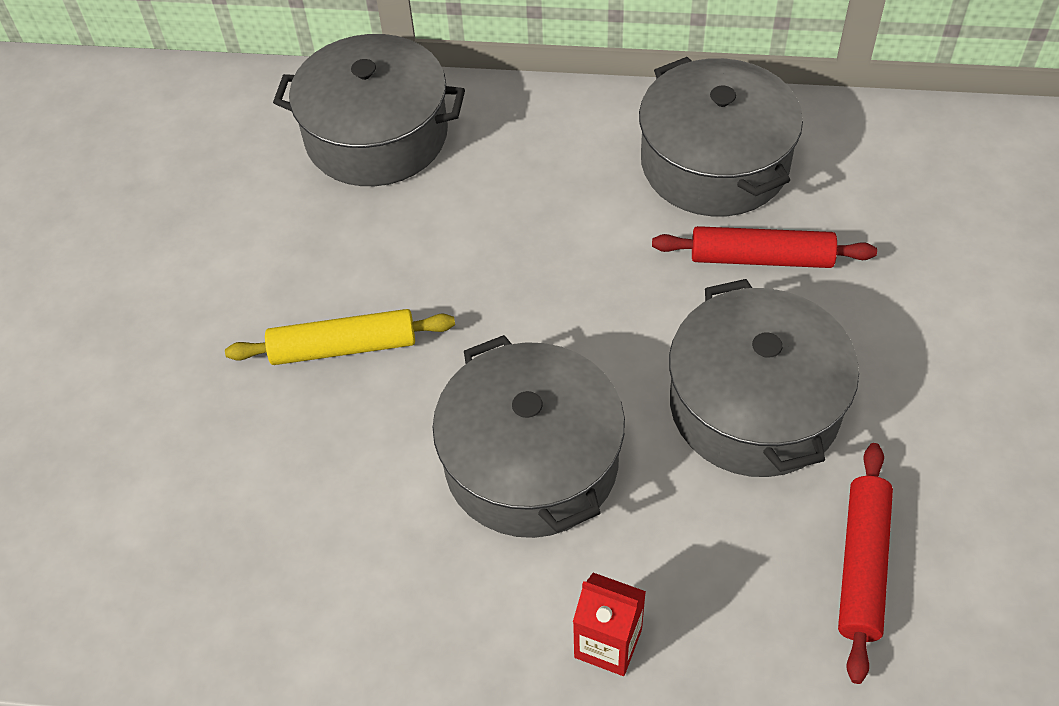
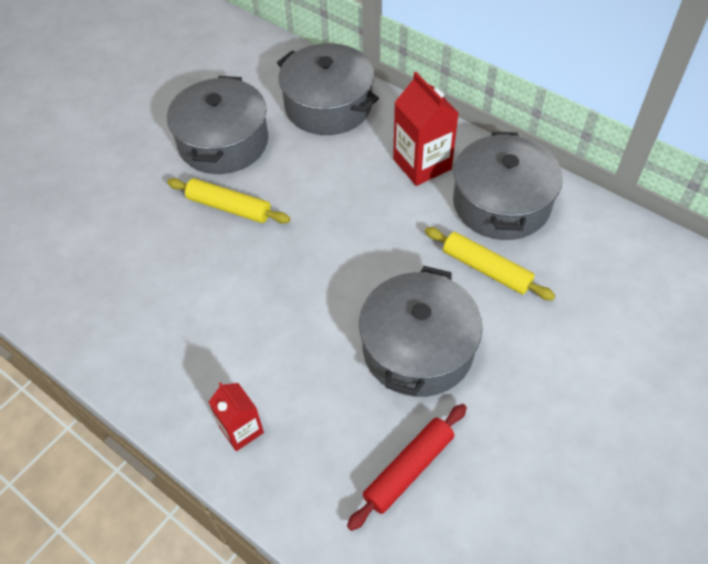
camera: 30 degrees right, 0 degrees up
grey pot [433,335,625,538] -> grey pot moved to [167,76,268,174]
red rolling pin [652,226,877,268] -> yellow rolling pin [425,227,555,300]
none -> red carton [393,72,459,186]

